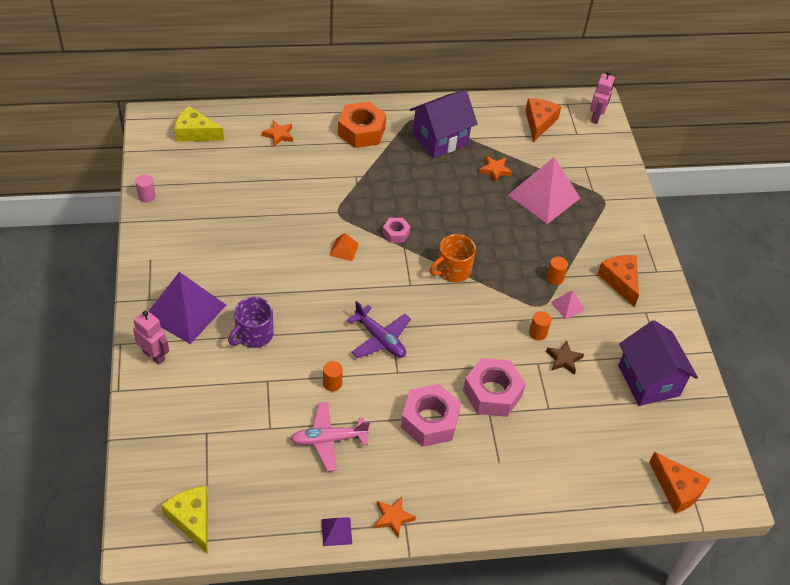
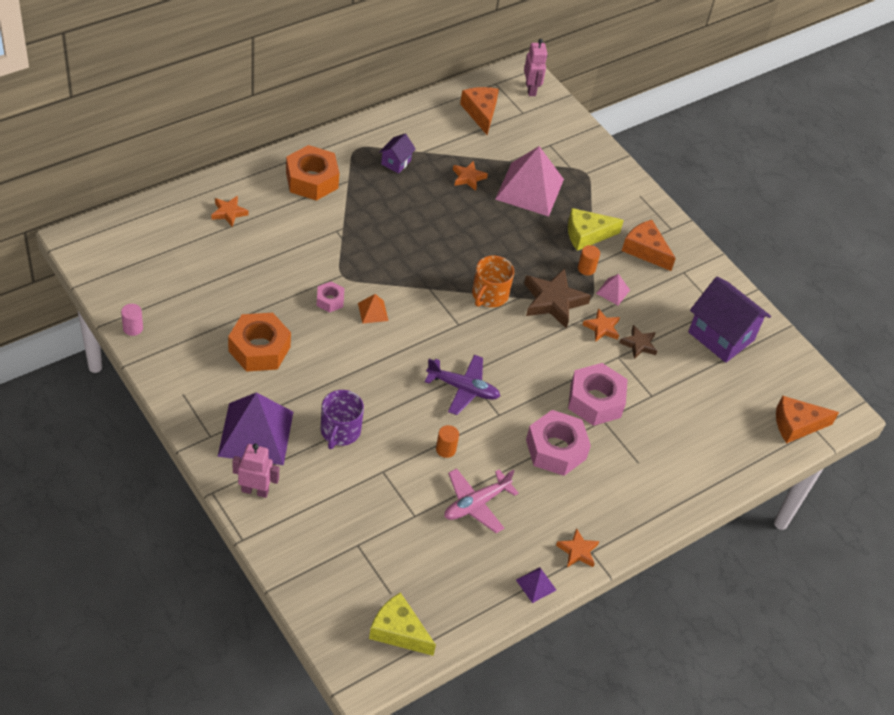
camera: 30 degrees left, 0 degrees up
yellow cheese [174,106,224,142] -> yellow cheese moved to [568,208,624,251]
pink nut [382,218,411,243] -> pink nut moved to [316,281,344,313]
purple house [410,90,478,158] -> purple house [379,134,416,174], size x0.49
orange cylinder [529,311,551,340] -> orange star [583,308,620,342]
orange cheese [649,452,710,514] -> orange cheese turned 150 degrees clockwise [776,396,839,443]
none -> orange nut [228,313,291,372]
none -> brown star [524,268,591,329]

